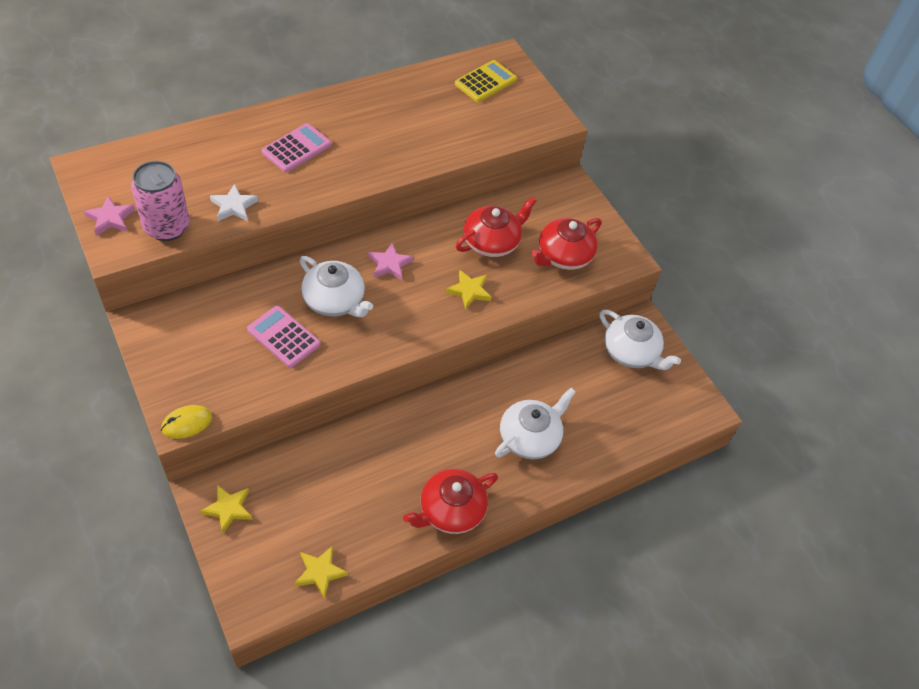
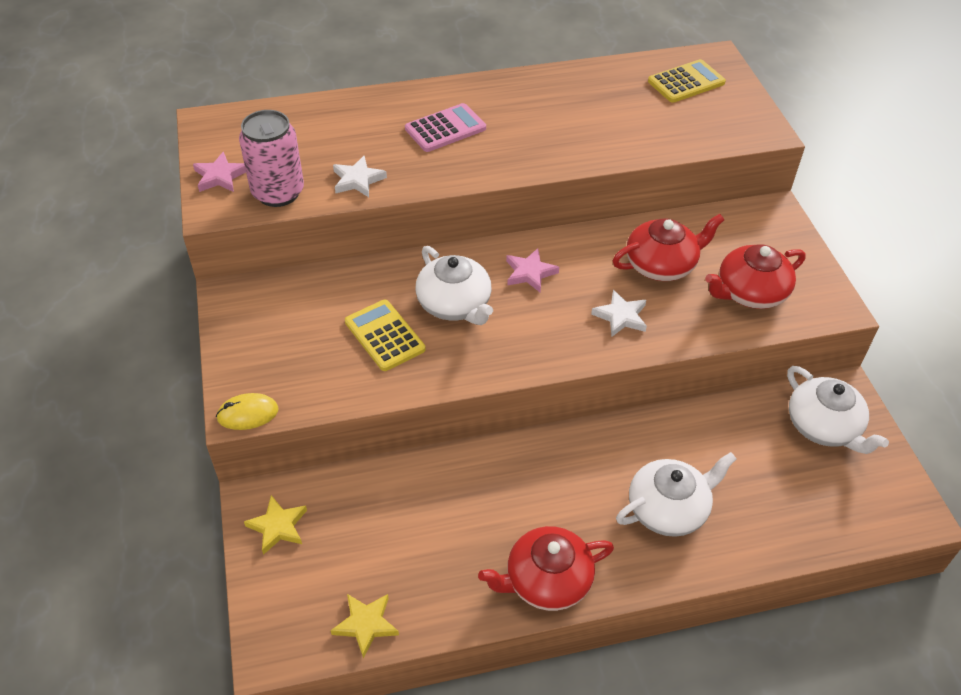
camera: 20 degrees right, 5 degrees down
pink calculator [247,306,321,368] -> yellow calculator [345,300,426,371]
yellow star [446,270,491,310] -> white star [591,290,647,337]

